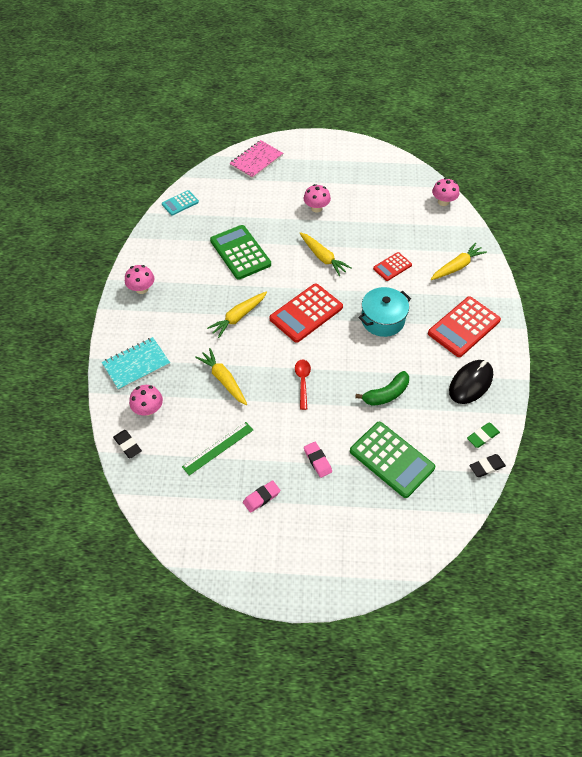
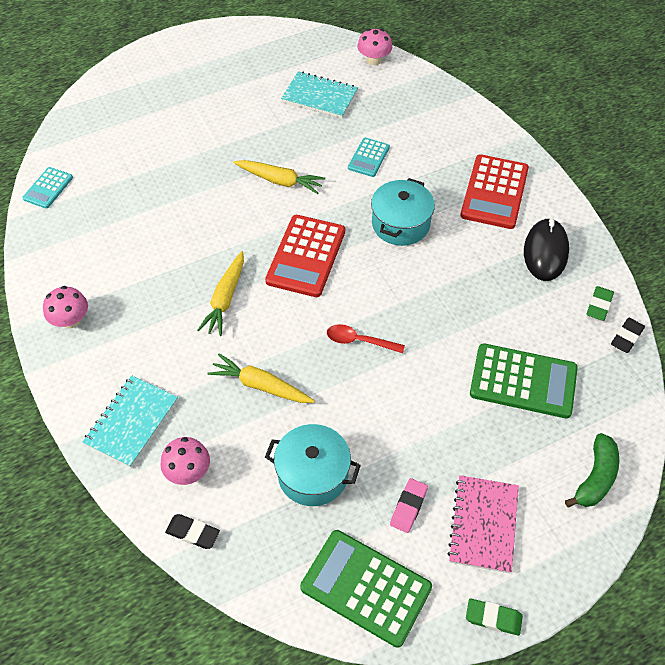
camera: 30 degrees left, 0 degrees up
green ruler [182,422,253,475] -> turquoise pot [265,424,361,506]
green calculator [210,225,271,280] -> green calculator moved to [300,530,432,648]
pink notebook [229,140,283,179] -> pink notebook moved to [447,475,519,573]
red spoon [295,359,311,410] -> red spoon turned 45 degrees counterclockwise [327,324,405,353]
pink mushroom [304,184,331,212] -> none
pink eraser [304,442,332,478] -> none
green banana [355,371,409,406] -> green banana moved to [565,433,619,507]
red calculator [373,252,412,281] -> turquoise calculator [348,138,390,177]
yellow carrot [431,243,487,280] -> none
none -> turquoise notebook [281,71,358,118]
none -> green eraser [466,598,523,636]

